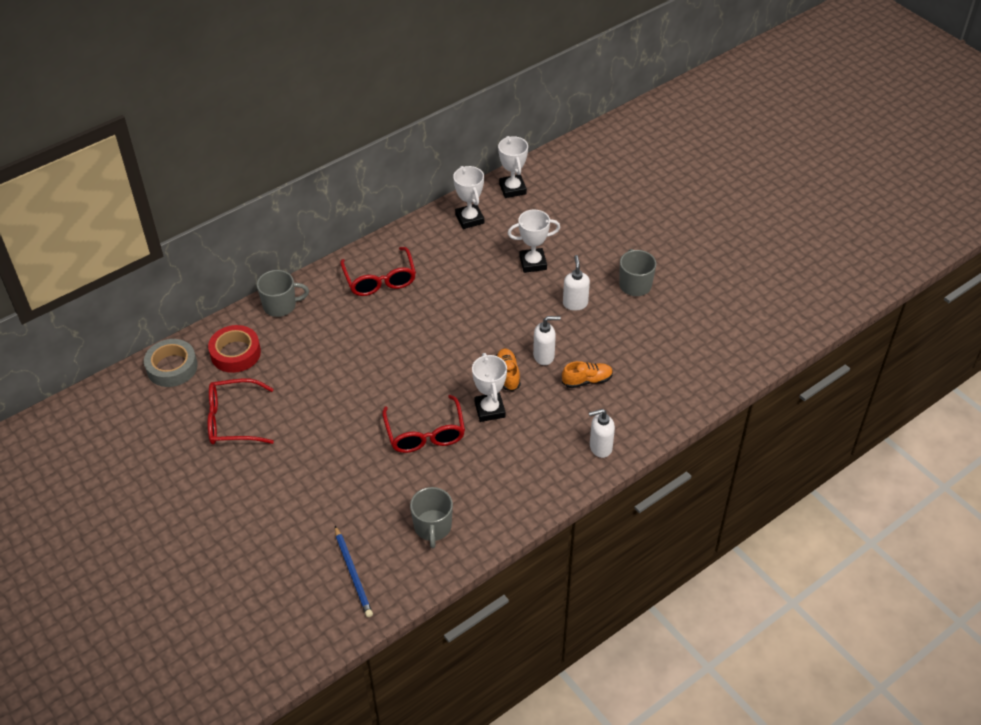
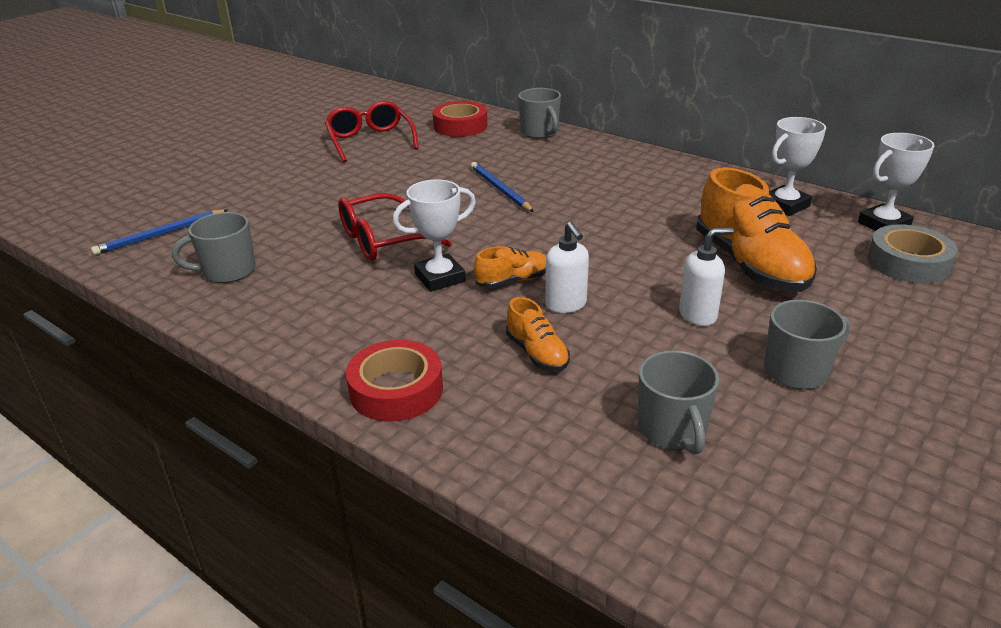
camera: 75 degrees right, 15 degrees down
grey tape [144,339,198,387] -> grey tape moved to [867,224,958,283]
red glasses [340,247,416,296] -> none
white trophy [508,209,560,273] -> orange shoe [696,167,817,292]
white soap dispenser [589,409,615,458] -> red tape [346,340,443,422]
none -> blue pencil [471,162,534,212]
none -> grey mug [638,350,719,455]

